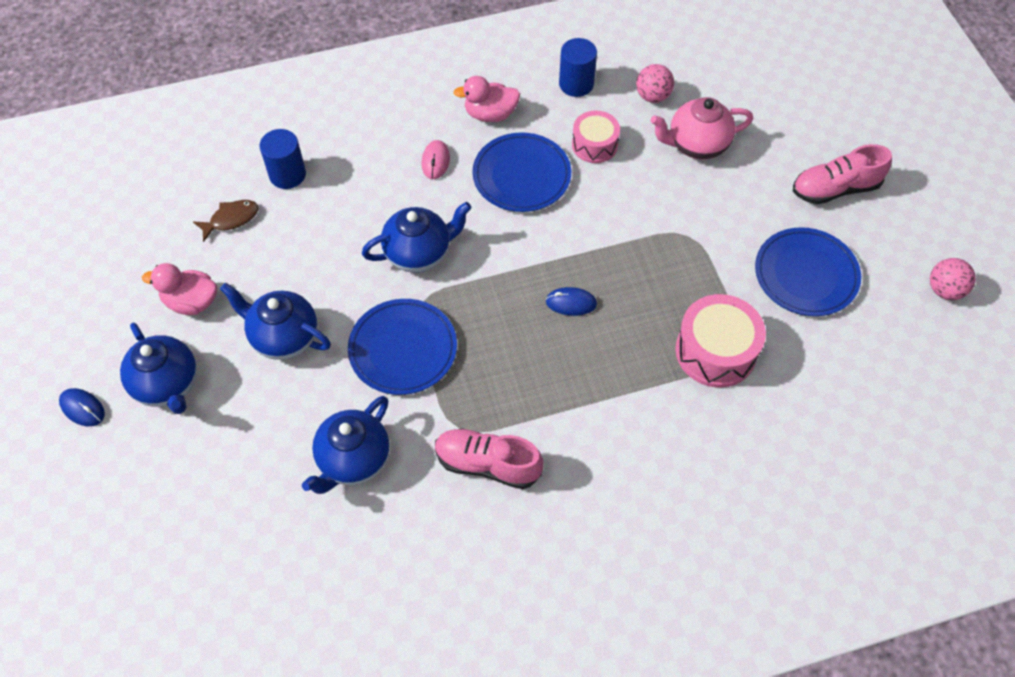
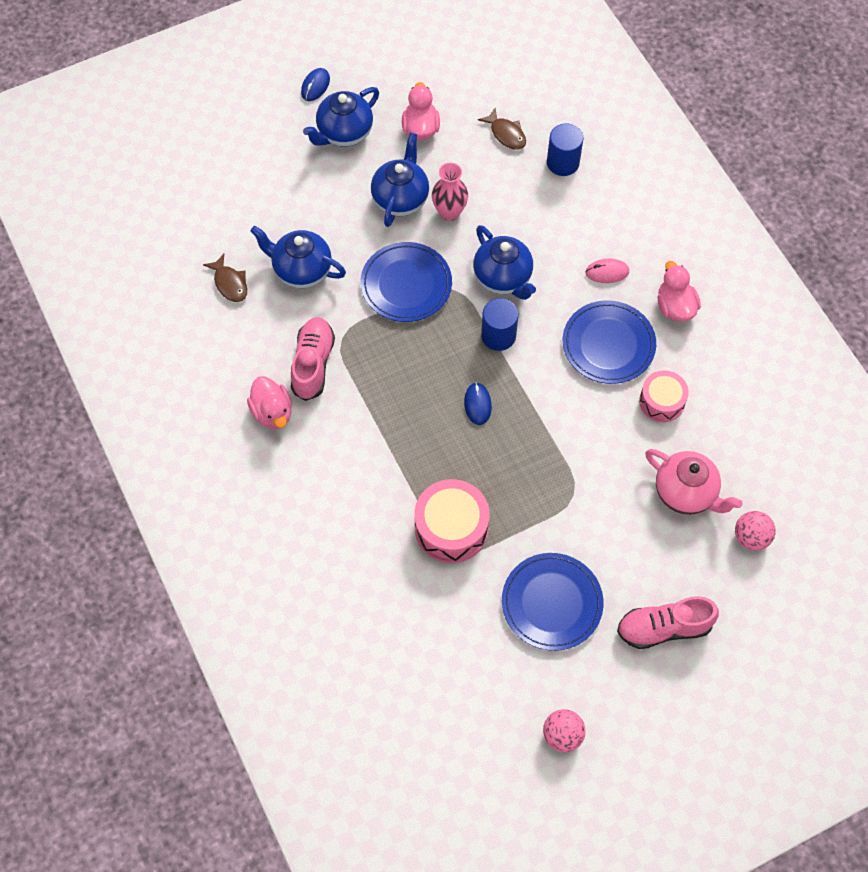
camera: 80 degrees right, 5 degrees up
blue cylinder [559,38,597,97] -> blue cylinder moved to [481,298,519,351]
pink ball [636,64,674,103] -> pink ball moved to [735,511,776,551]
pink teapot [651,97,753,160] -> pink teapot turned 150 degrees clockwise [645,449,743,515]
pink shoe [793,144,892,204] -> pink shoe turned 75 degrees counterclockwise [617,596,719,649]
none -> brown fish [203,254,247,302]
none -> pink duck [247,376,292,429]
none -> pink vase [432,163,468,221]

